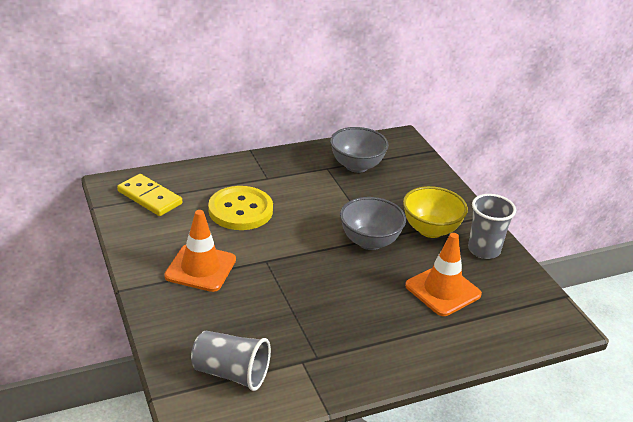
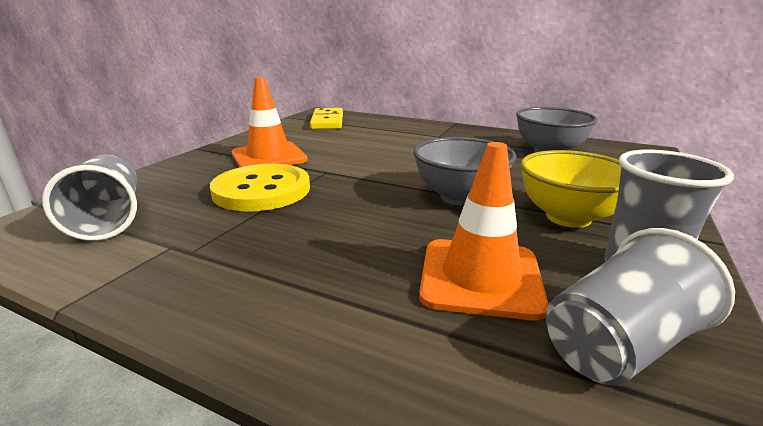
camera: 50 degrees right, 10 degrees down
yellow button [208,186,273,230] -> yellow button moved to [210,164,310,212]
none -> grey cup [546,228,735,386]

